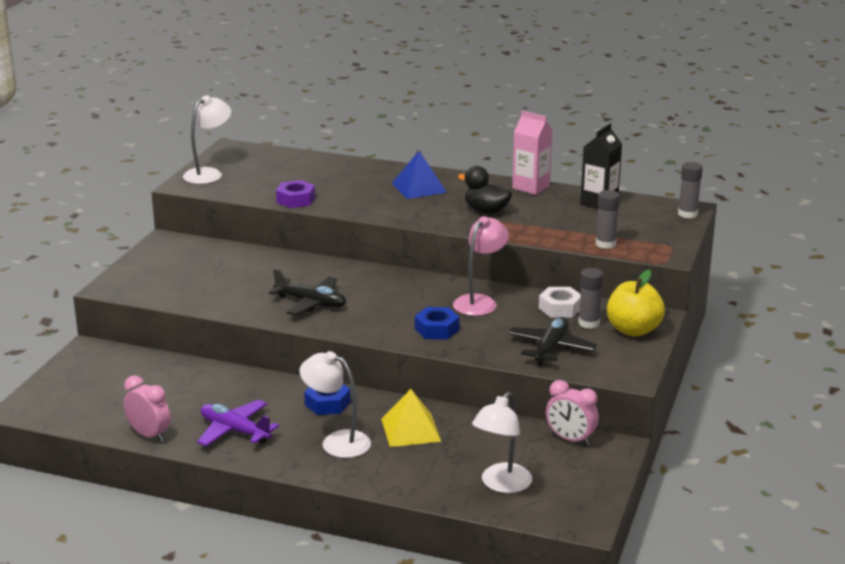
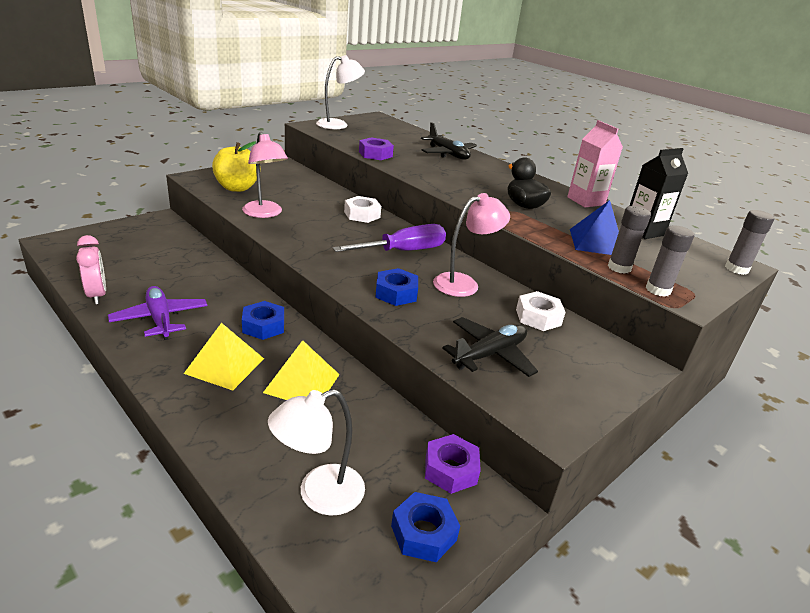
camera: 25 degrees right, 5 degrees up
black plane [269,269,346,316] -> black plane moved to [421,122,477,160]
white lamp [300,351,371,458] -> yellow pyramid [184,323,264,391]
blue pyramid [392,151,447,199] -> blue pyramid moved to [570,200,619,255]
pink clock [546,380,599,445] -> purple nut [425,434,481,494]
grey glue stick [578,268,603,329] -> grey glue stick moved to [646,225,694,297]
yellow apple [607,269,665,337] -> yellow apple moved to [212,141,257,192]
none -> pink lamp [242,132,288,218]
none -> purple screwdriver [332,224,446,252]
none -> white nut [344,196,381,223]
none -> blue nut [391,492,460,562]

